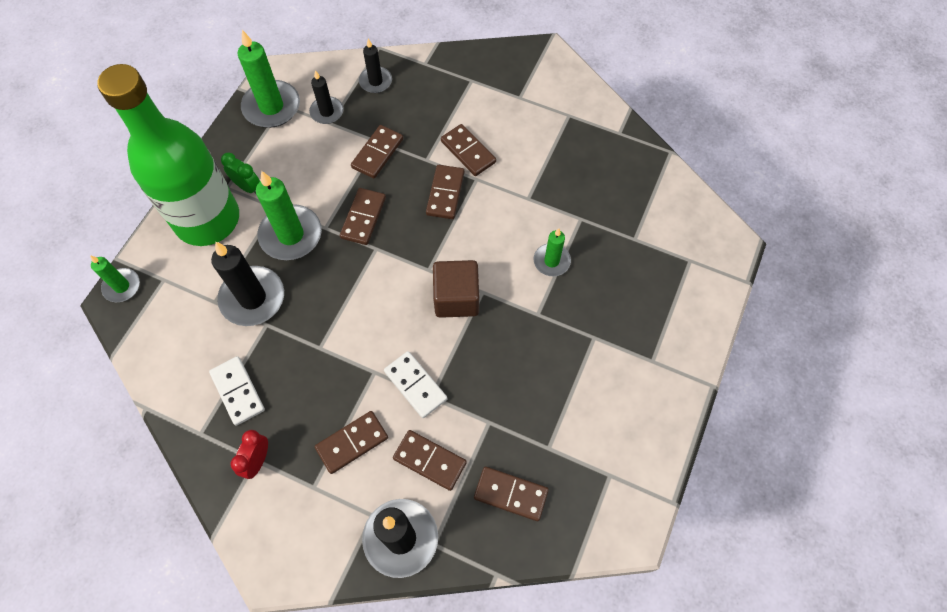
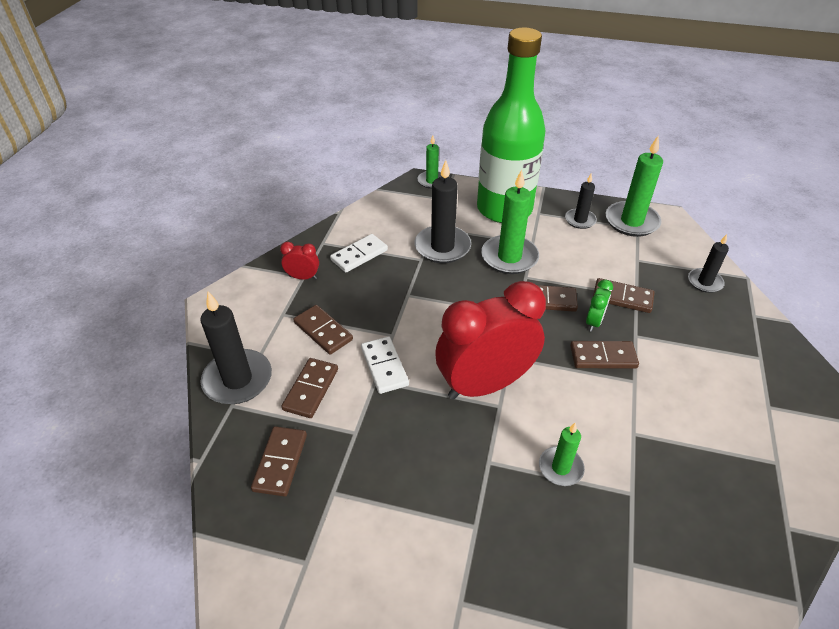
camera: 80 degrees right, 20 degrees down
green clock [221,153,260,193] -> green clock moved to [586,280,613,332]
black candle [309,70,343,124] -> black candle moved to [565,174,597,229]
white domino [384,351,447,418] -> white domino turned 60 degrees counterclockwise [361,337,409,394]
brown cube [433,260,479,318] -> red clock [435,281,546,400]
brown domino [441,124,496,176] -> none

